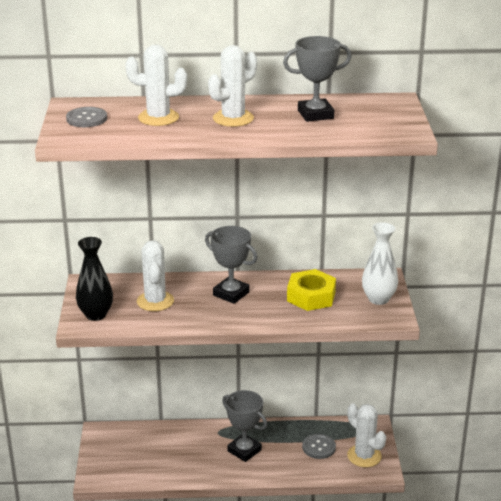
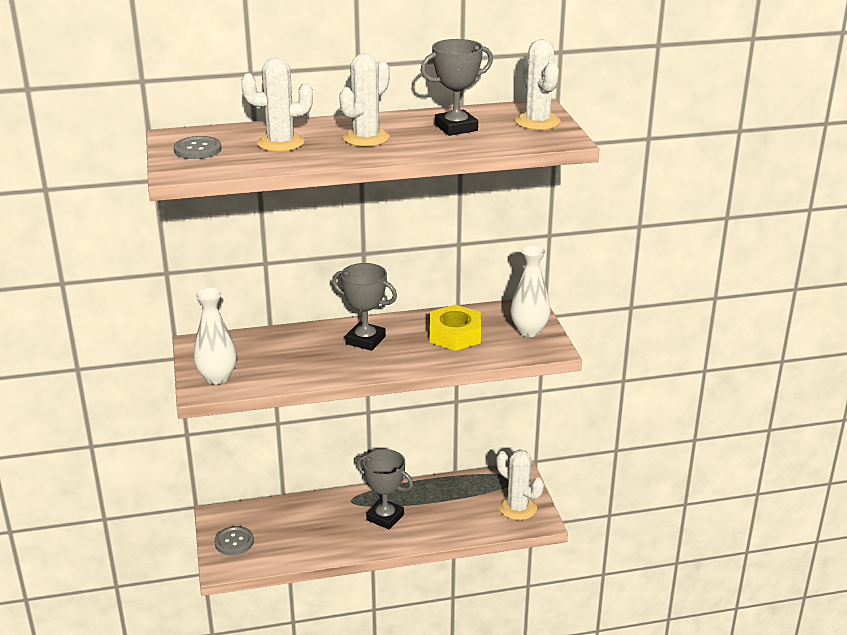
camera: 10 degrees left, 0 degrees up
black vase [76,237,113,321] -> white vase [193,287,237,385]
white cactus [137,240,174,311] -> white cactus moved to [515,39,560,130]
grey button [302,434,336,459] -> grey button moved to [214,526,254,555]

